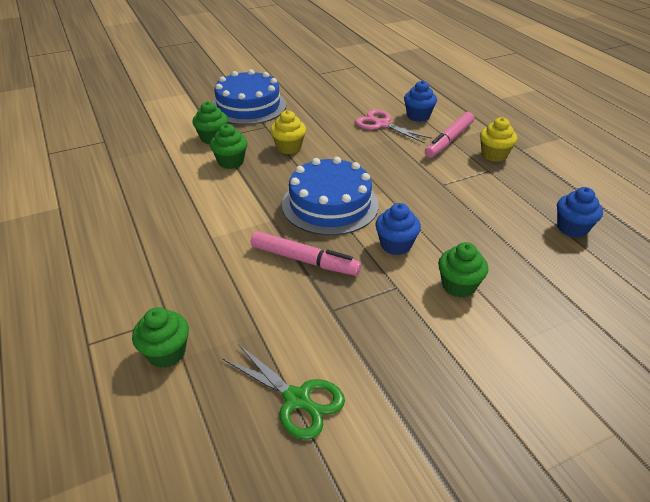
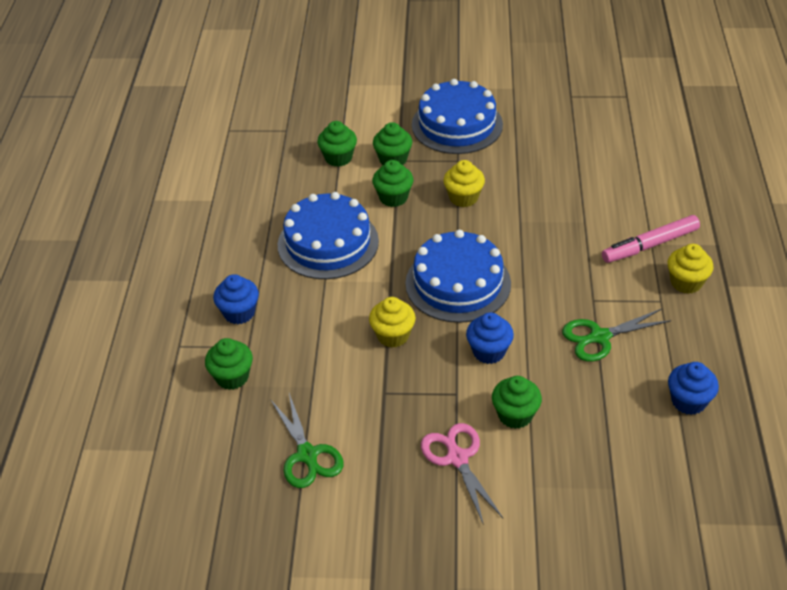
camera: 30 degrees right, 5 degrees up
pink marker [251,231,361,276] -> yellow cupcake [369,297,416,348]
pink scissors [355,110,432,143] -> pink scissors moved to [421,423,503,525]
blue cupcake [404,81,437,122] -> blue cupcake moved to [213,274,259,324]
none -> blue cake [278,192,379,279]
none -> green cupcake [317,121,357,167]
none -> green scissors [562,309,671,362]

